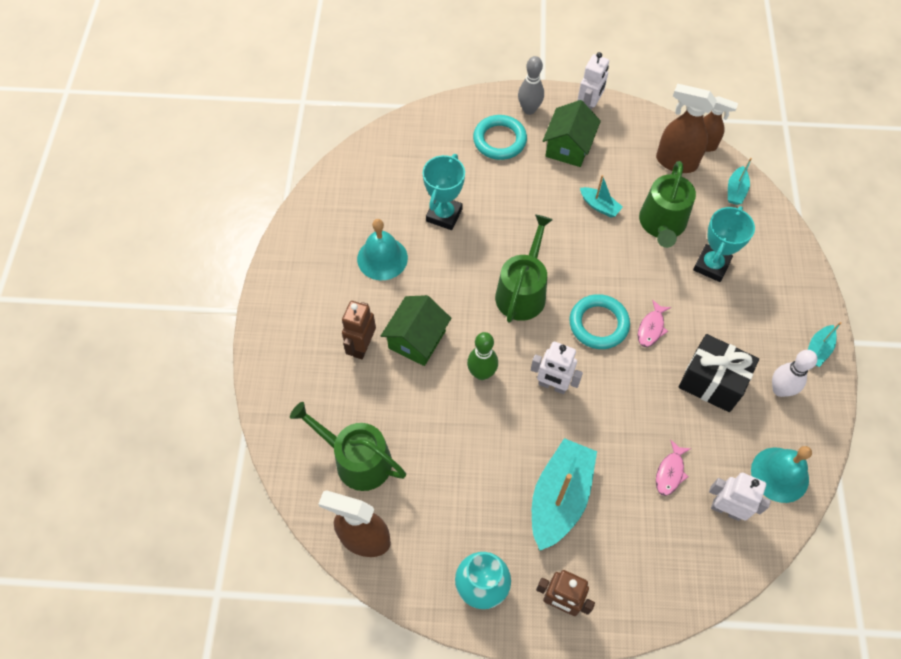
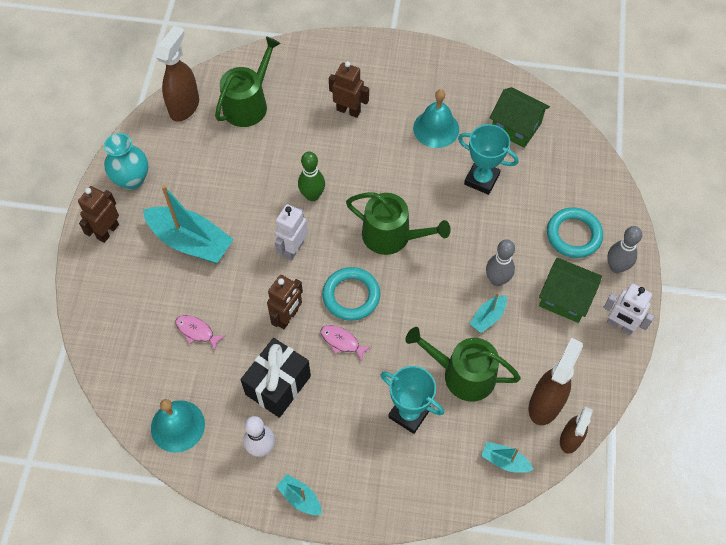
camera: 95 degrees right, 0 degrees up
green house [381,295,451,366] -> green house moved to [490,87,550,148]
white robot [709,473,771,521] -> none
none -> brown robot [267,275,303,329]
none -> grey bowling pin [486,239,515,286]

